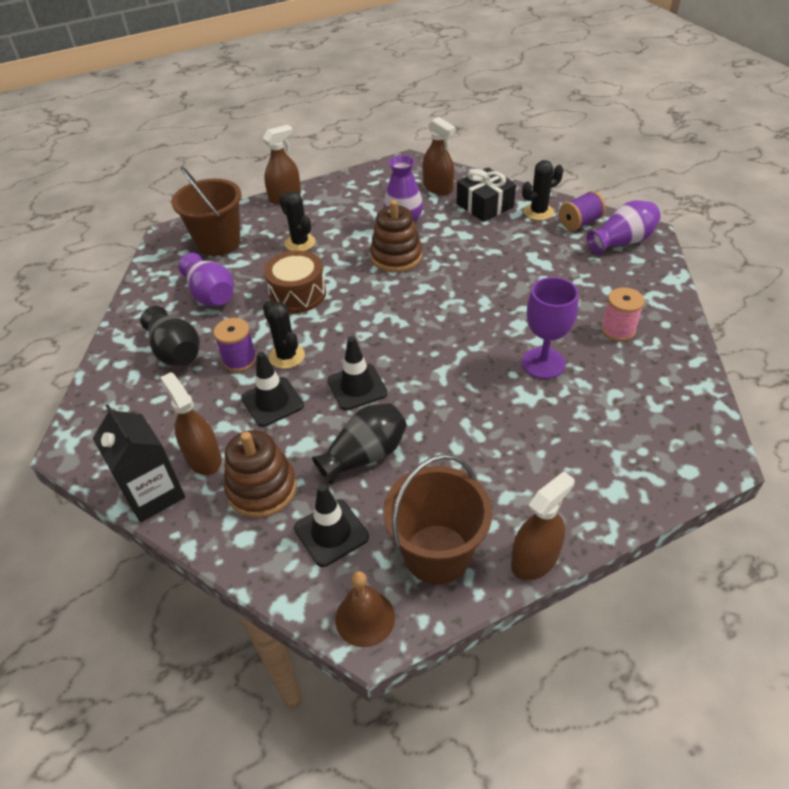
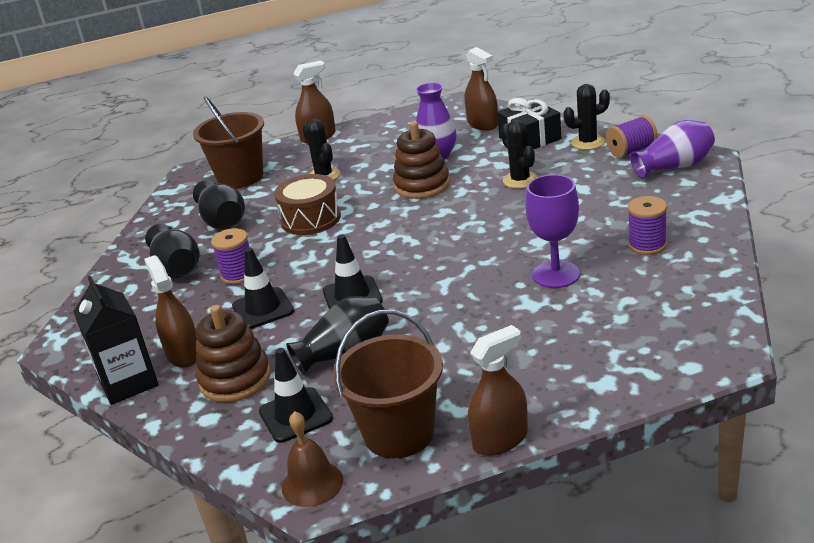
camera: 10 degrees right, 15 degrees down
purple vase [178,253,234,306] -> black vase [193,180,245,230]
black cactus [263,301,305,369] -> black cactus moved to [501,120,537,188]
pink spool [601,288,645,342] -> purple spool [628,196,667,255]

